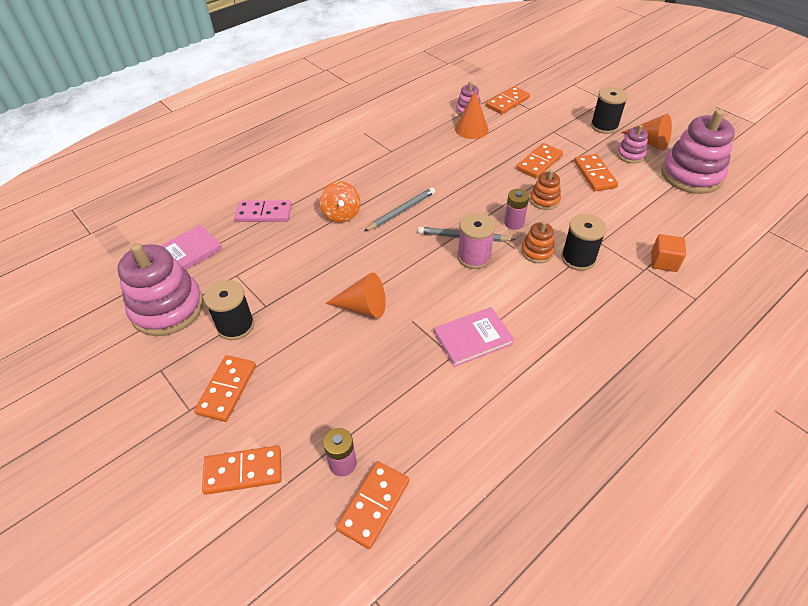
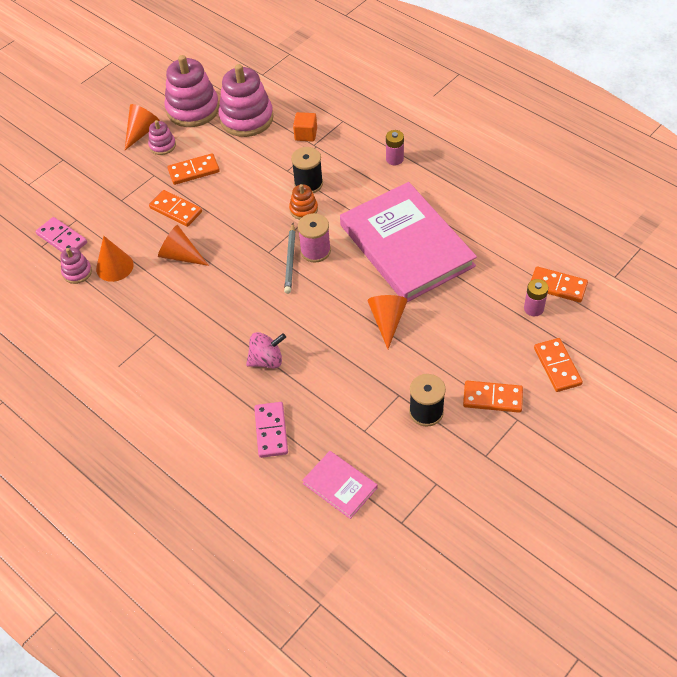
camera: 95 degrees left, 5 degrees up
pink stacking toy [117,243,204,336] -> pink stacking toy moved to [219,64,274,137]
orange spinning top [319,181,361,223] -> pink spinning top [246,332,286,368]
grey pencil [364,187,435,231] -> none
pink book [434,307,514,367] -> pink book [340,182,477,302], size x2.28
orange domino [486,86,530,114] -> pink domino [36,217,87,252]
pink battery [504,189,529,230] -> pink battery moved to [386,130,404,165]
orange stacking toy [530,170,561,210] -> none
black spool [591,87,628,134] -> none
none -> orange cone [158,225,209,266]

